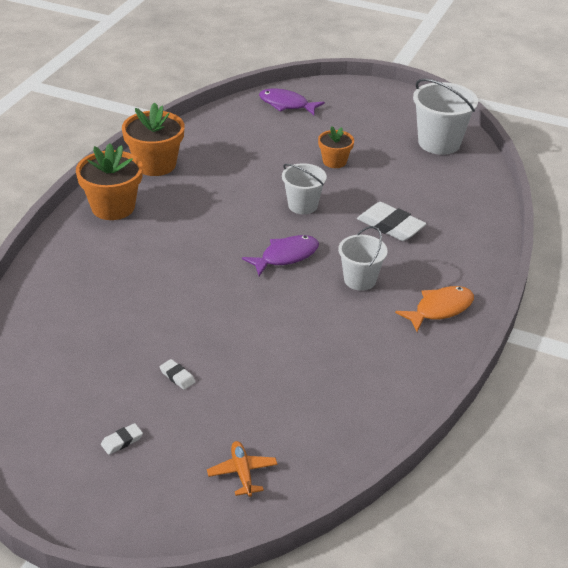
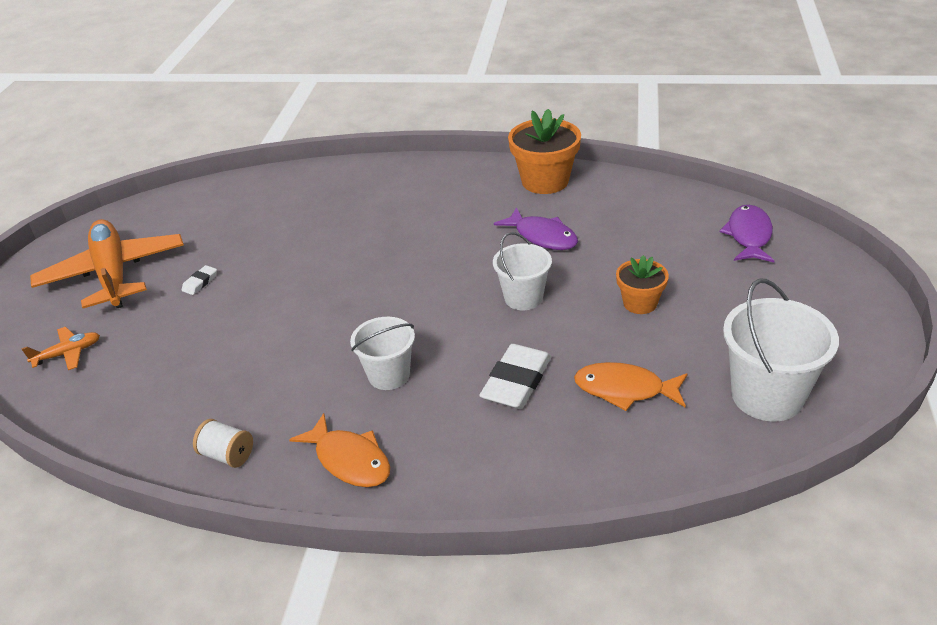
camera: 80 degrees right, 0 degrees up
orange flower pot [76,143,143,220] -> none
white eraser [101,423,143,455] -> orange plane [30,219,184,308]
purple fish [242,235,319,276] -> purple fish moved to [494,207,578,250]
none -> white spool [193,419,253,468]
none -> orange fish [574,362,687,411]

